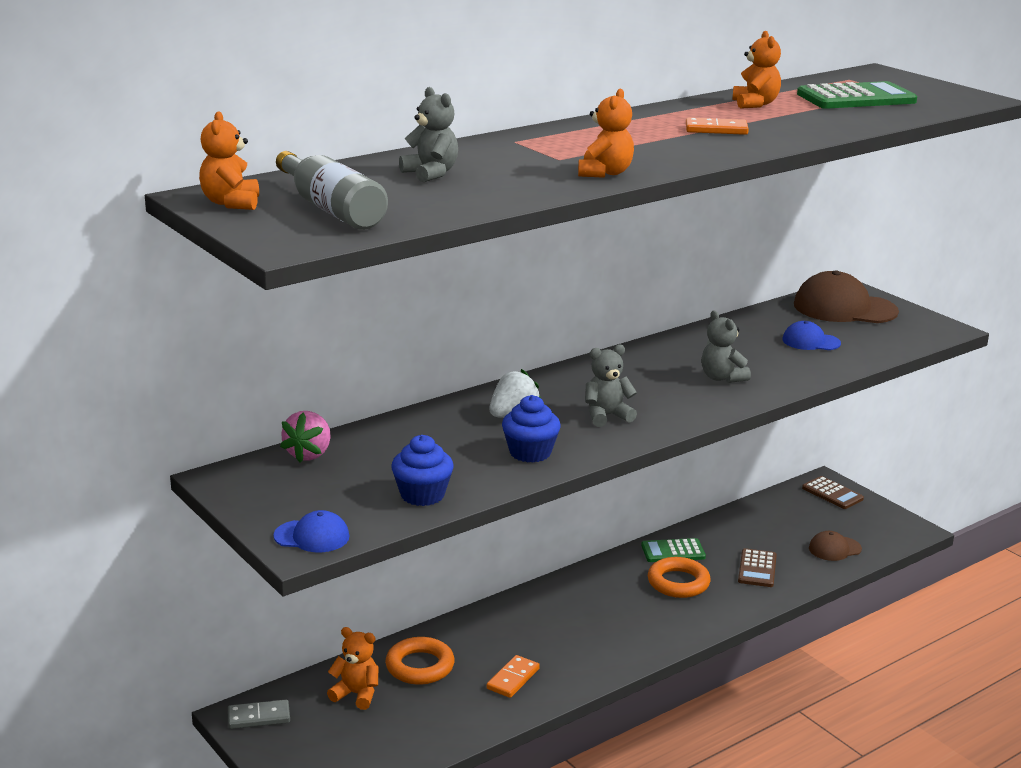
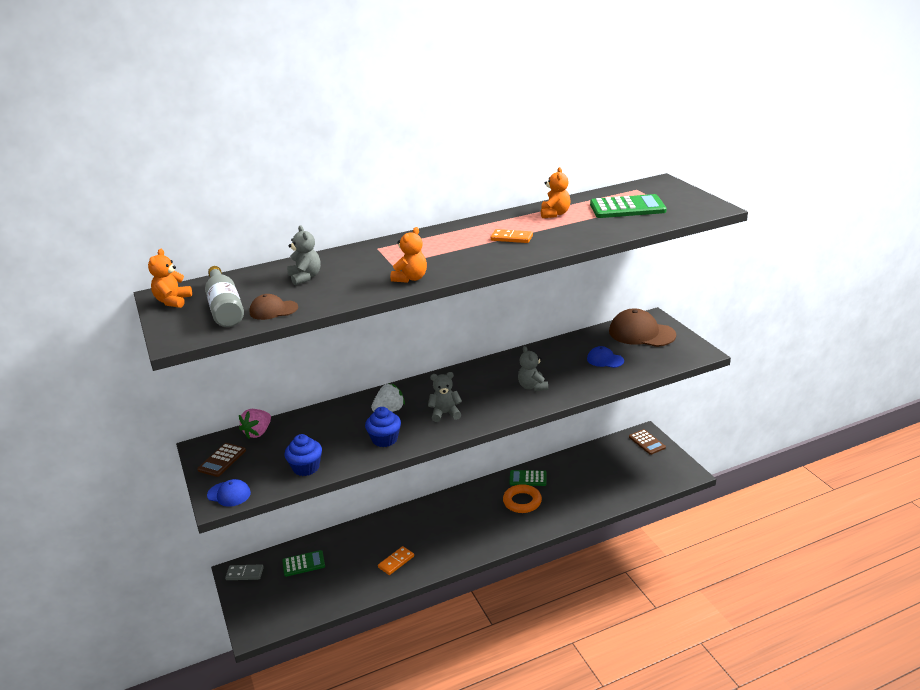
camera: 15 degrees right, 5 degrees up
orange teddy bear [327,627,378,710] -> green calculator [282,550,325,577]
orange ring [385,637,455,685] -> none
brown calculator [738,548,777,587] -> brown calculator moved to [197,443,246,477]
brown cap [809,531,862,561] -> brown cap moved to [249,294,298,320]

